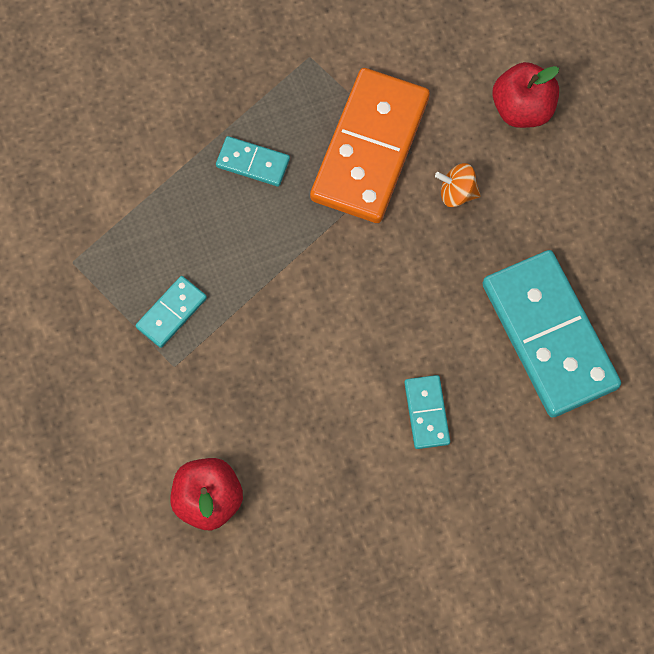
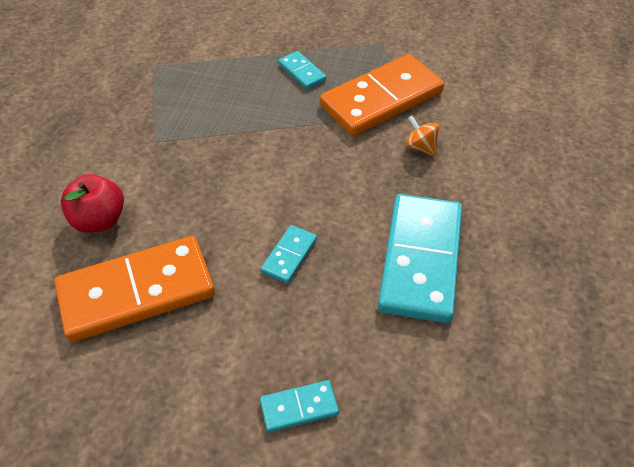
camera: 35 degrees right, 20 degrees down
turquoise domino [135,276,207,348] -> turquoise domino moved to [260,380,339,432]
red apple [492,62,559,128] -> none
none -> orange domino [54,236,215,342]

